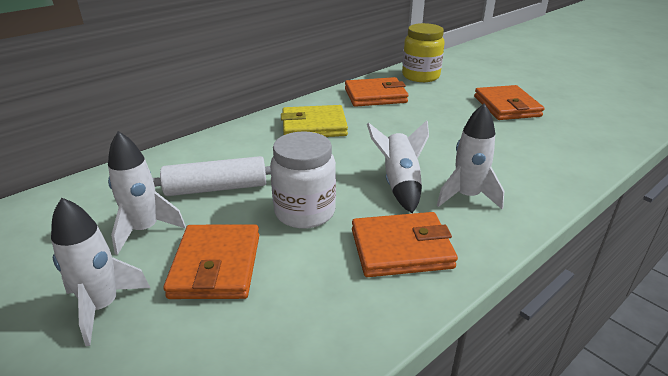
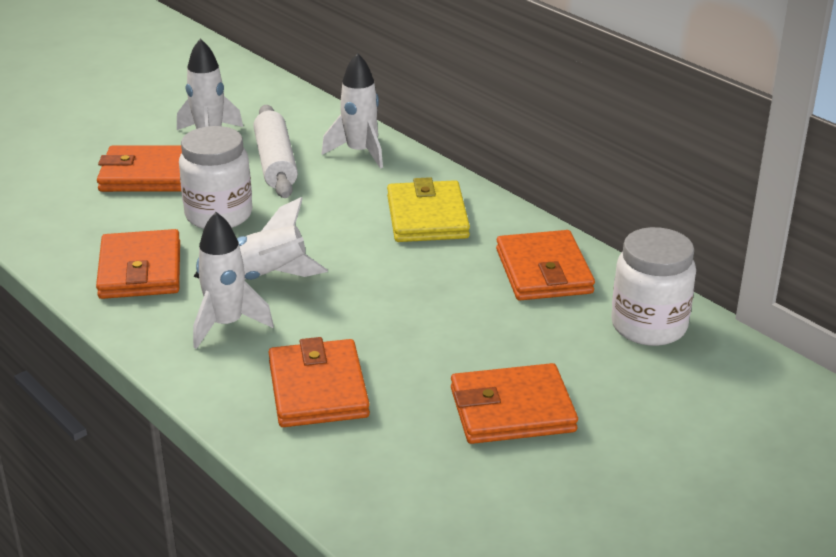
camera: 90 degrees right, 0 degrees up
white rocket [51,198,150,346] -> white rocket moved to [322,53,383,169]
yellow jar [402,23,445,82] -> white jar [611,227,696,346]
none -> orange wallet [268,337,370,427]

